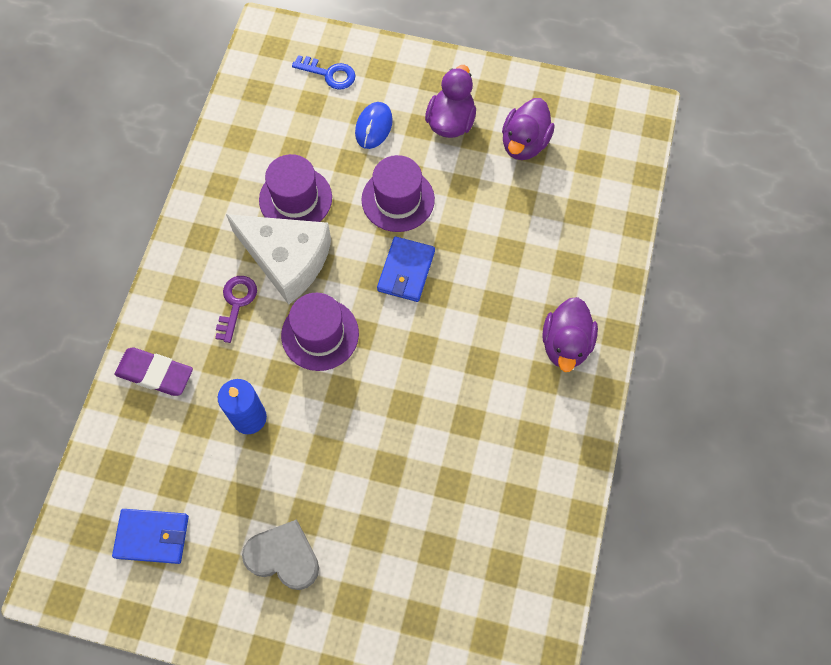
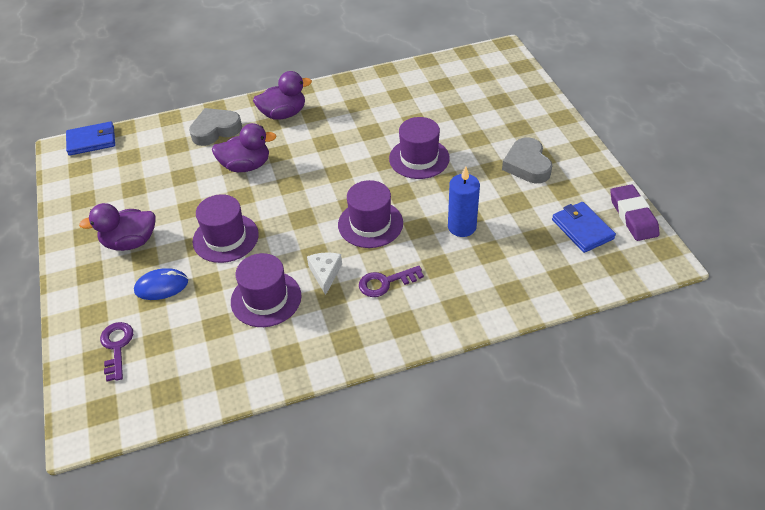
camera: 120 degrees left, 20 degrees down
purple eraser [115,348,193,396] -> purple eraser moved to [610,184,660,241]
white cheese [226,214,331,304] -> white cheese [307,252,342,295], size x0.46
blue key [292,55,356,89] -> purple key [100,322,133,381]
blue wallet [377,236,435,302] -> blue wallet moved to [66,121,115,156]
purple duck [502,98,555,160] -> purple duck moved to [212,123,276,172]
none -> grey heart [189,108,242,146]
none -> purple hat [389,117,450,179]

